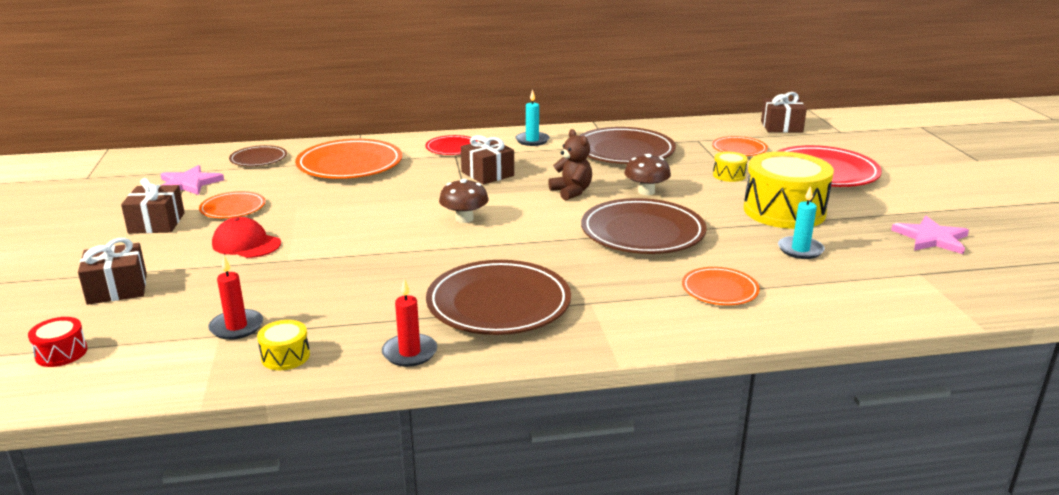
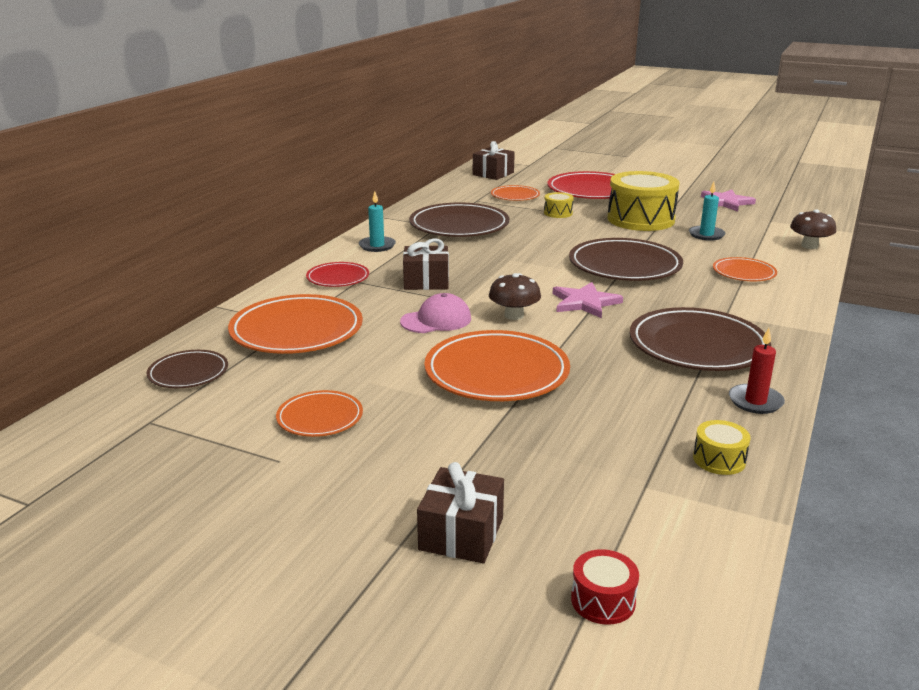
camera: 55 degrees left, 0 degrees up
brown gift [121,178,185,234] -> none
pink star [160,165,224,195] -> pink star moved to [552,282,623,318]
red candle [208,256,263,340] -> none
red cap [212,217,281,258] -> none
brown teddy bear [548,129,592,200] -> none
brown mushroom [624,154,671,195] -> brown mushroom moved to [790,210,836,249]
none -> pink cap [400,293,471,333]
none -> orange plate [424,330,570,401]

